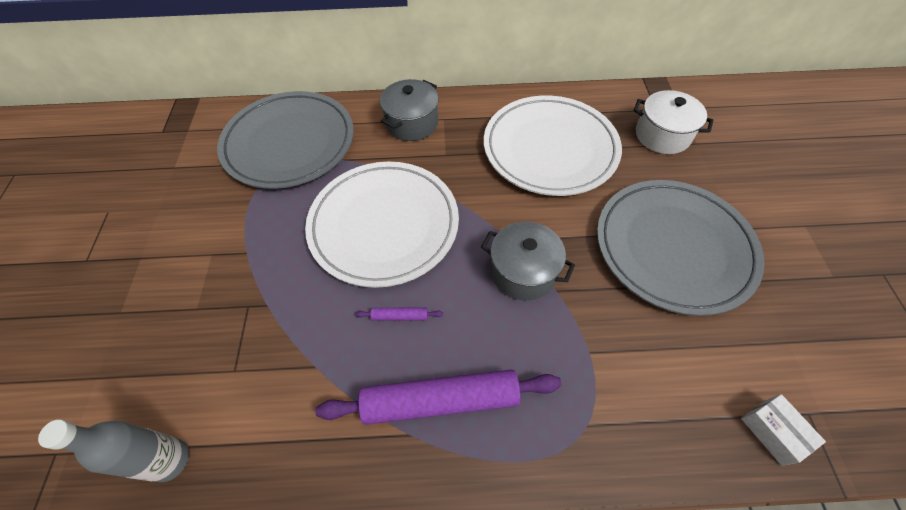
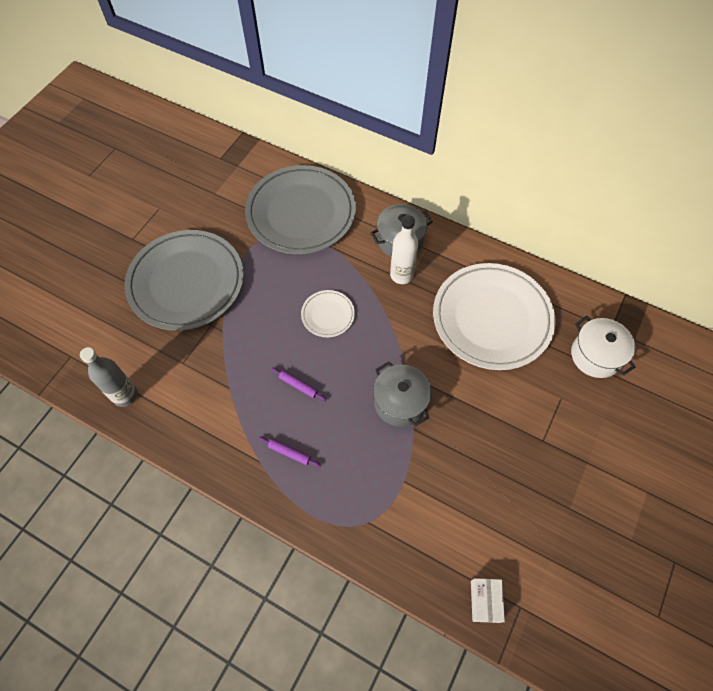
camera: 30 degrees right, 5 degrees up
white plate [305,162,459,288] -> white plate [301,290,355,337], size x0.45
purple rolling pin [315,370,561,425] -> purple rolling pin [258,437,321,467], size x0.41
grey plate [597,180,765,316] -> grey plate moved to [124,230,244,331]
none -> white bottle [390,215,418,284]

